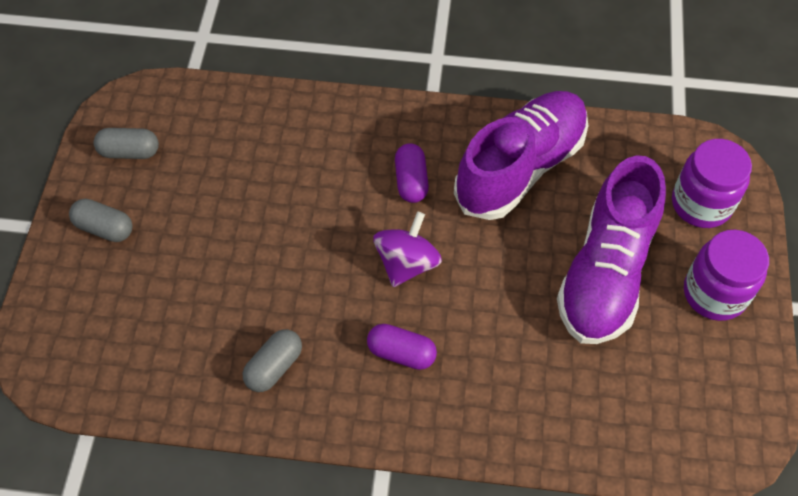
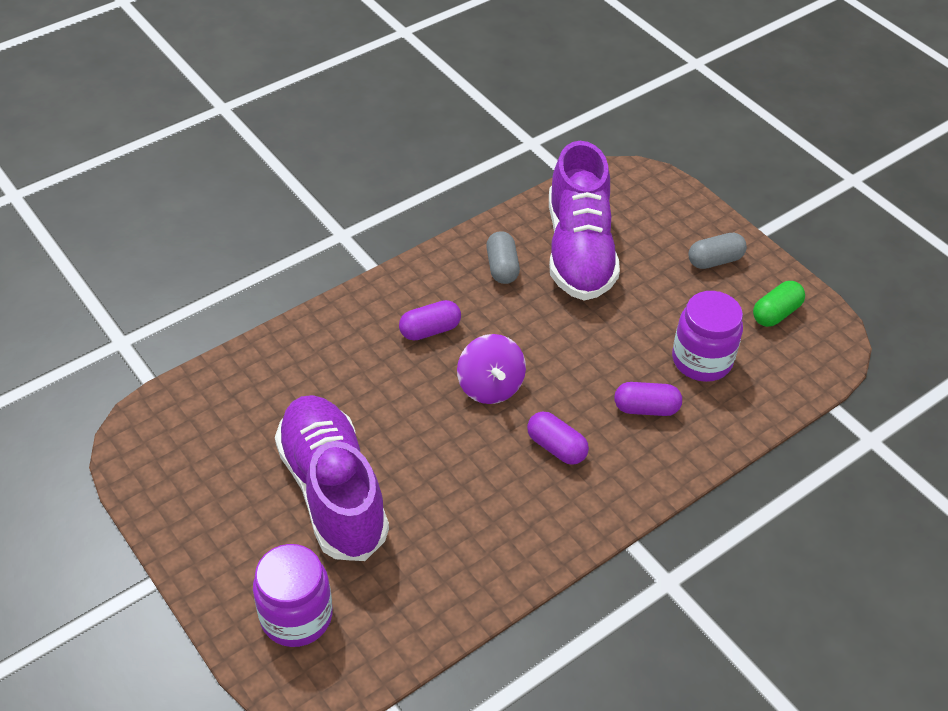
camera: 135 degrees right, 10 degrees down
grey capsule [94,128,159,159] -> green capsule [753,281,805,327]
purple shoe [454,91,588,220] -> purple shoe moved to [549,141,620,301]
purple jar [684,230,769,321] -> purple jar moved to [672,291,743,382]
none -> purple capsule [614,382,682,416]

